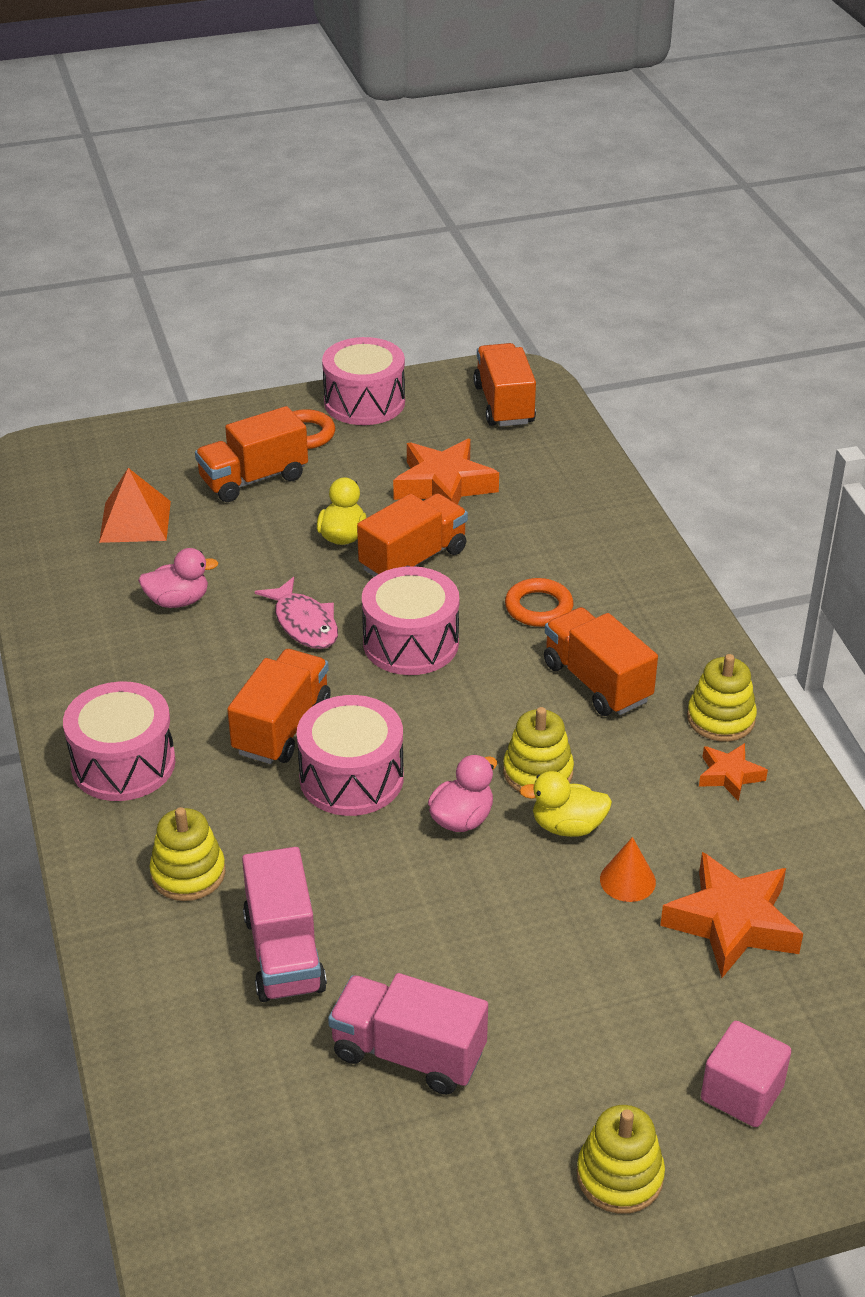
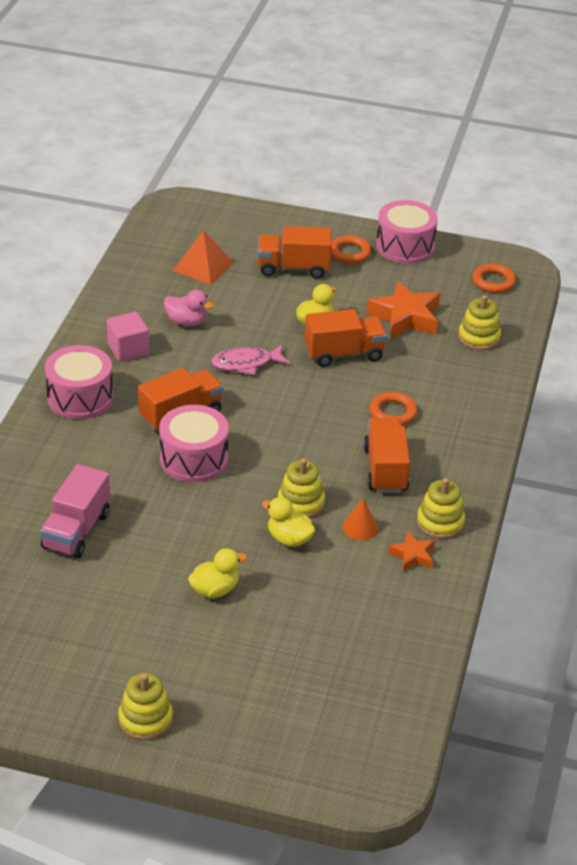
camera: 30 degrees right, 0 degrees up
yellow stacking toy [150,807,225,901] -> yellow stacking toy moved to [458,295,501,350]
pink fish [255,577,338,649] -> pink fish turned 75 degrees clockwise [211,344,290,375]
pink truck [328,973,488,1095] -> none
pink drum [362,566,459,675] -> none
pink duck [428,755,497,832] -> none
orange truck [473,343,536,426] -> orange ring [472,263,516,293]
orange cone [600,837,656,902] -> orange cone moved to [343,498,378,540]
orange star [660,852,803,978] -> none
pink cube [701,1021,791,1127] -> pink cube moved to [107,312,149,362]
none -> yellow duck [188,548,247,598]

